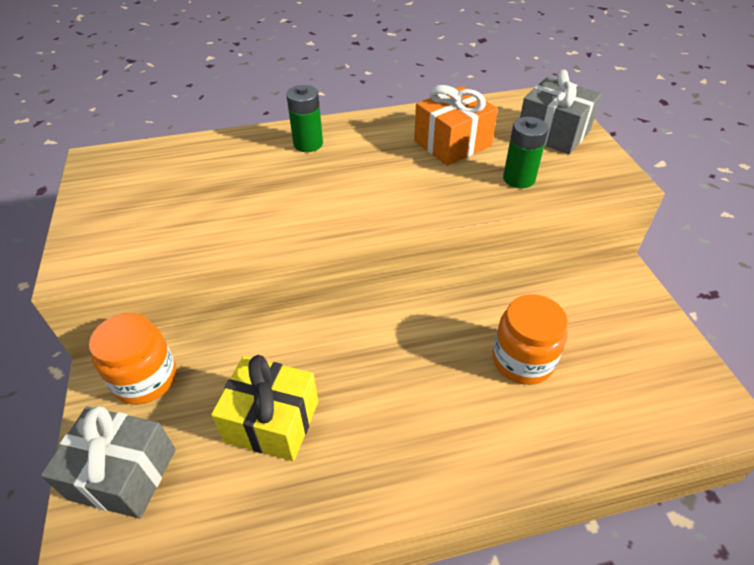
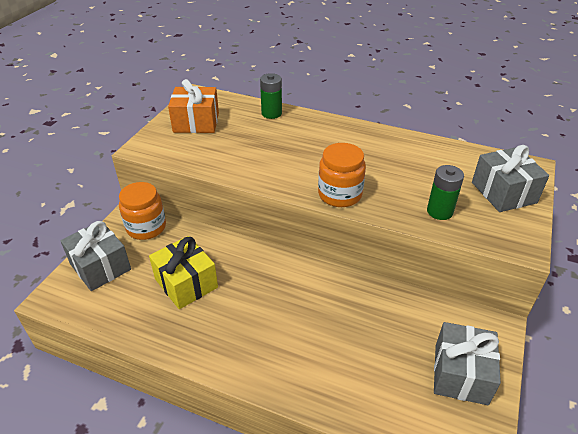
camera: 35 degrees right, 5 degrees down
green battery [286,85,323,152] -> green battery moved to [260,73,282,119]
orange gift [414,85,498,166] -> orange gift moved to [168,79,219,133]
orange jar [492,294,568,385] -> orange jar moved to [318,143,366,207]
none -> grey gift [434,322,501,405]

